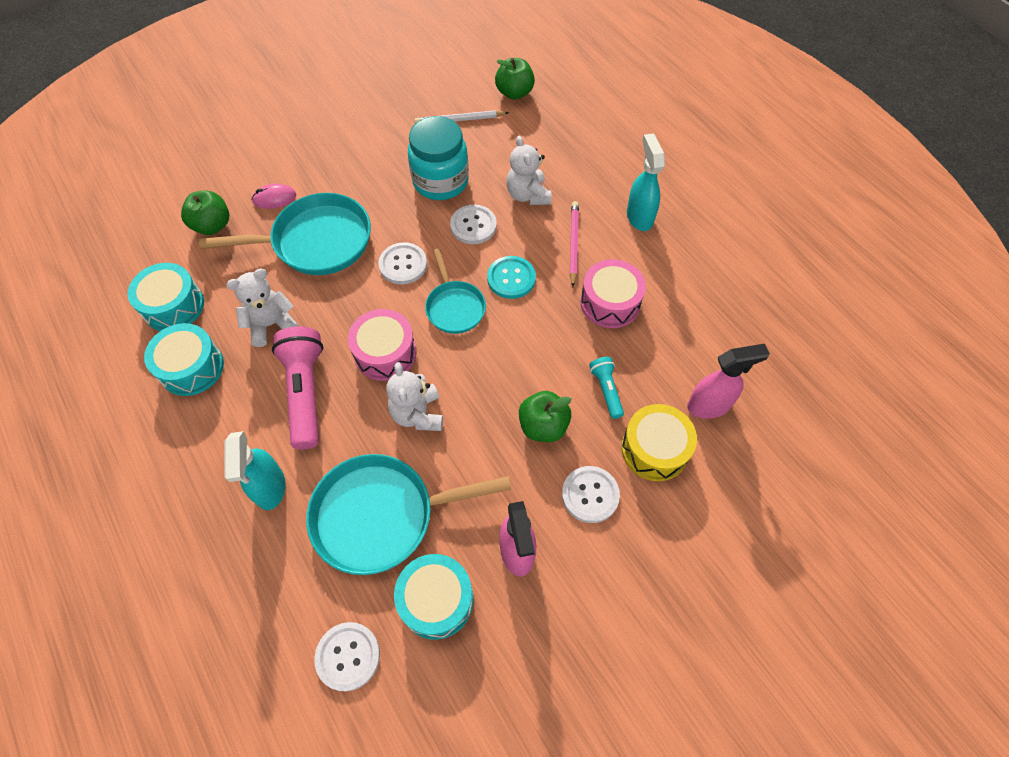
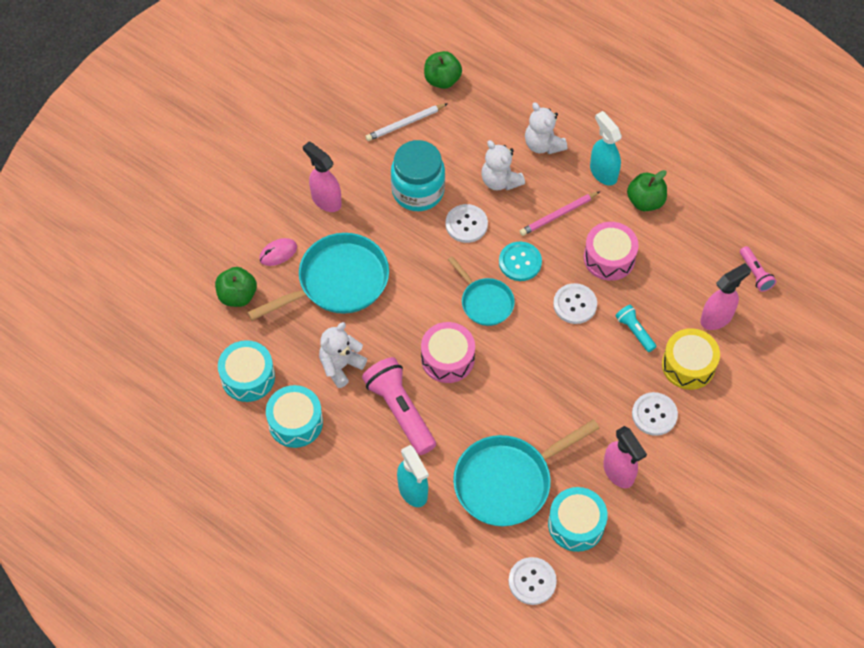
camera: 20 degrees left, 0 degrees up
white button [378,242,427,285] -> white button moved to [553,283,597,324]
white teddy bear [386,362,443,431] -> white teddy bear moved to [525,102,567,154]
green apple [519,391,572,442] -> green apple moved to [627,170,667,211]
pink pencil [570,201,579,287] -> pink pencil turned 105 degrees counterclockwise [520,191,600,236]
none -> pink spray bottle [303,141,342,212]
none -> pink flashlight [740,246,776,292]

